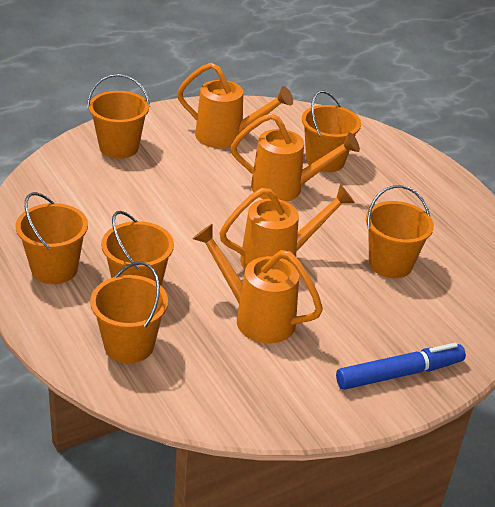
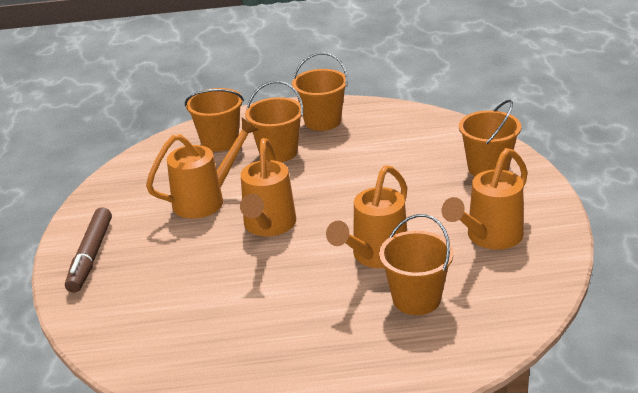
camera: 120 degrees right, 5 degrees down
blue marker [336,343,466,390] -> brown marker [65,207,112,293]
orange bucket [366,185,434,278] -> none

